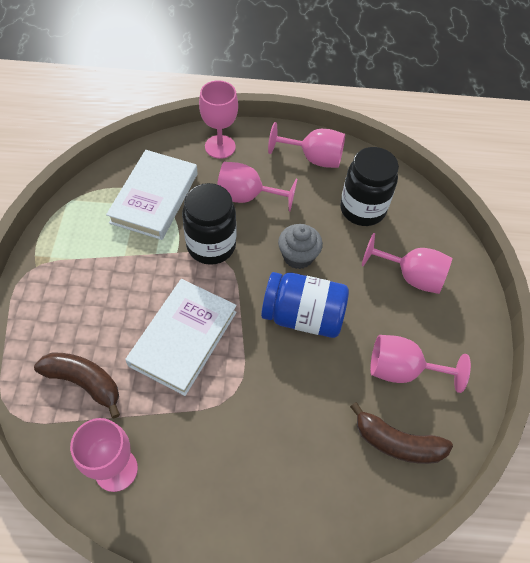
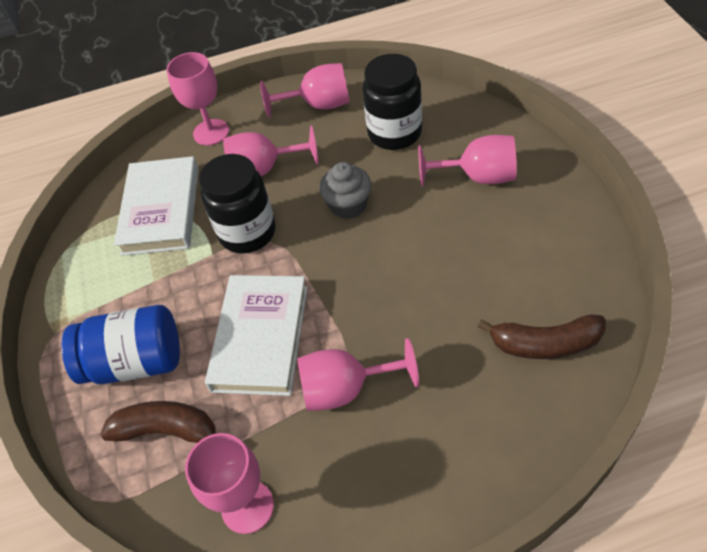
camera: 10 degrees left, 5 degrees down
blue jar [261,272,349,338] -> blue jar moved to [61,305,180,384]
pink goblet [370,335,471,393] -> pink goblet moved to [297,338,419,411]

